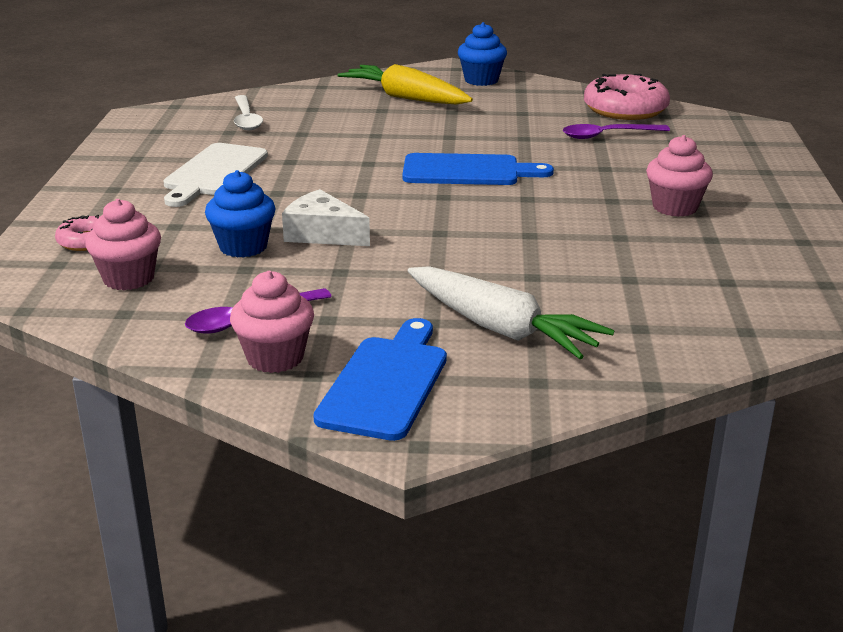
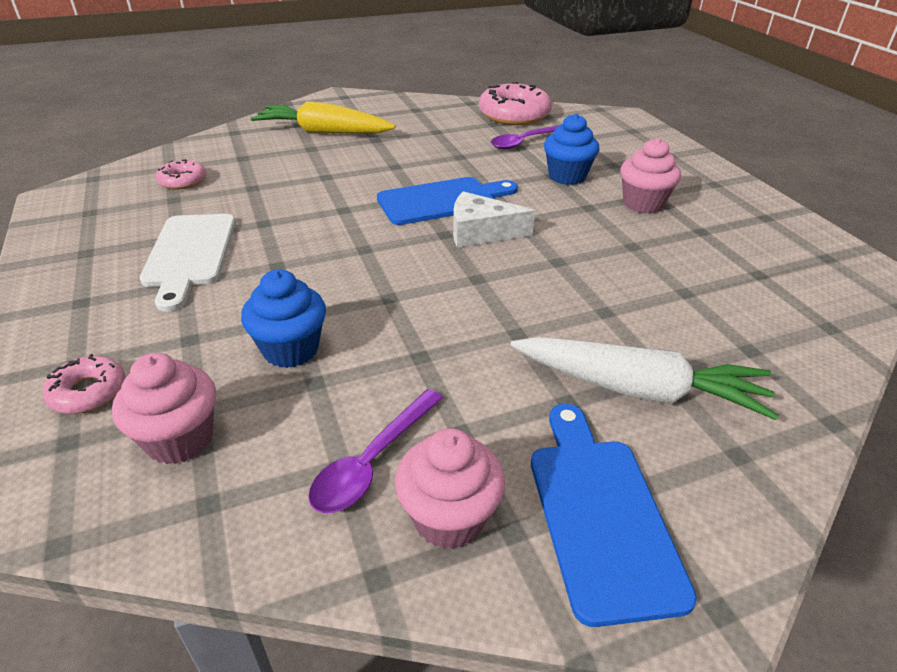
camera: 25 degrees left, 10 degrees up
white spoon [234,95,263,130] -> pink donut [156,159,206,189]
white cheese [282,189,370,246] -> white cheese moved to [453,191,535,248]
blue cupcake [458,22,507,86] -> blue cupcake moved to [544,113,599,185]

